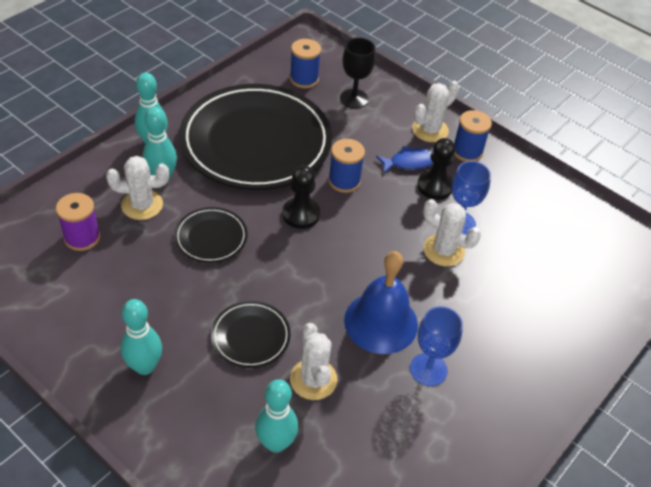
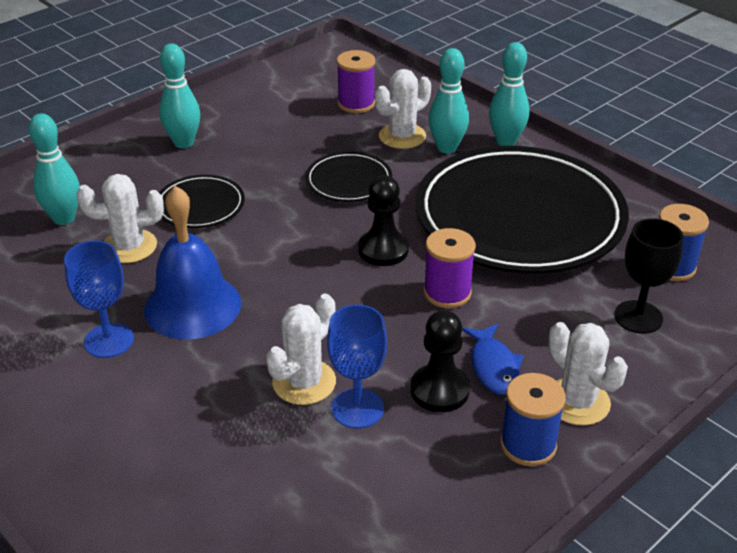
camera: 100 degrees right, 10 degrees down
white cactus [106,156,169,220] -> white cactus turned 45 degrees clockwise [375,69,431,149]
blue spool [328,139,365,193] -> purple spool [424,228,476,308]

